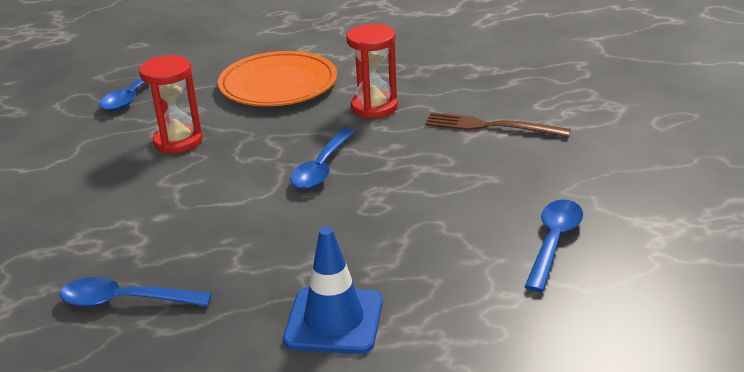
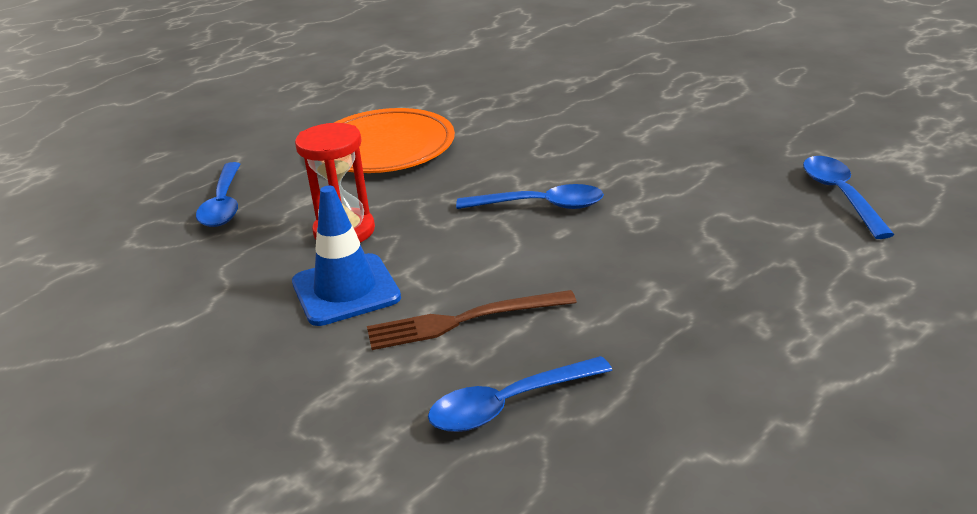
camera: 30 degrees left, 0 degrees up
blue traffic cone [283,227,383,354] -> blue traffic cone moved to [292,186,401,326]
blue spoon [290,128,356,189] -> blue spoon turned 75 degrees counterclockwise [456,184,604,209]
red hourglass [346,24,398,119] -> none
brown fork [425,112,571,138] -> brown fork moved to [367,290,577,350]

